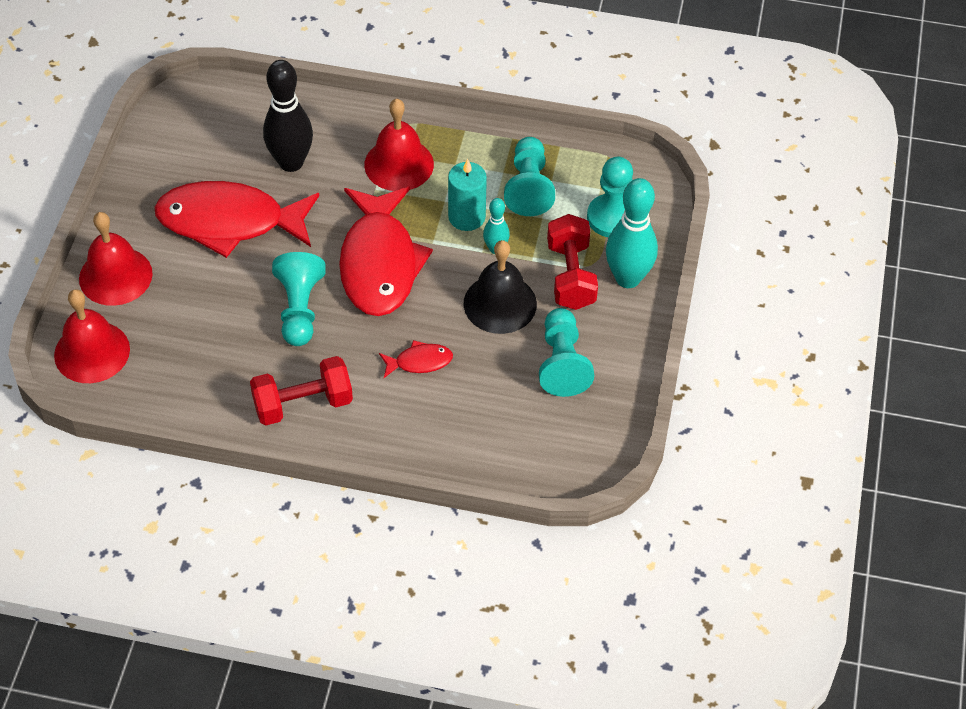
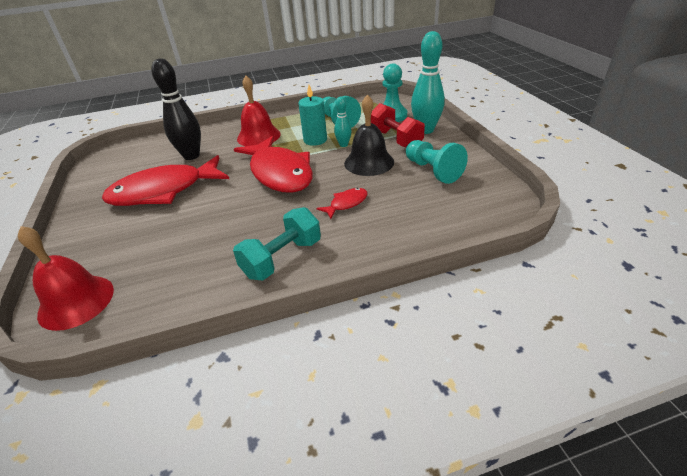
camera: 25 degrees left, 15 degrees down
red bell [79,212,153,306] -> none
red dumbbell [250,356,353,425] -> turquoise dumbbell [233,207,321,280]
turquoise pawn [272,252,326,346] -> none

